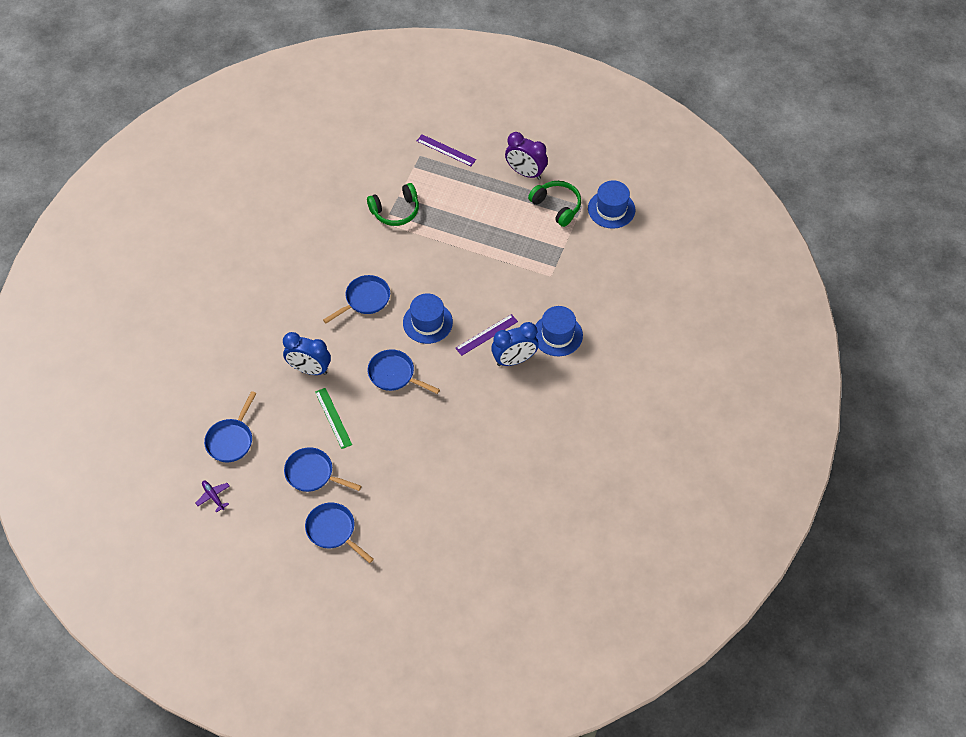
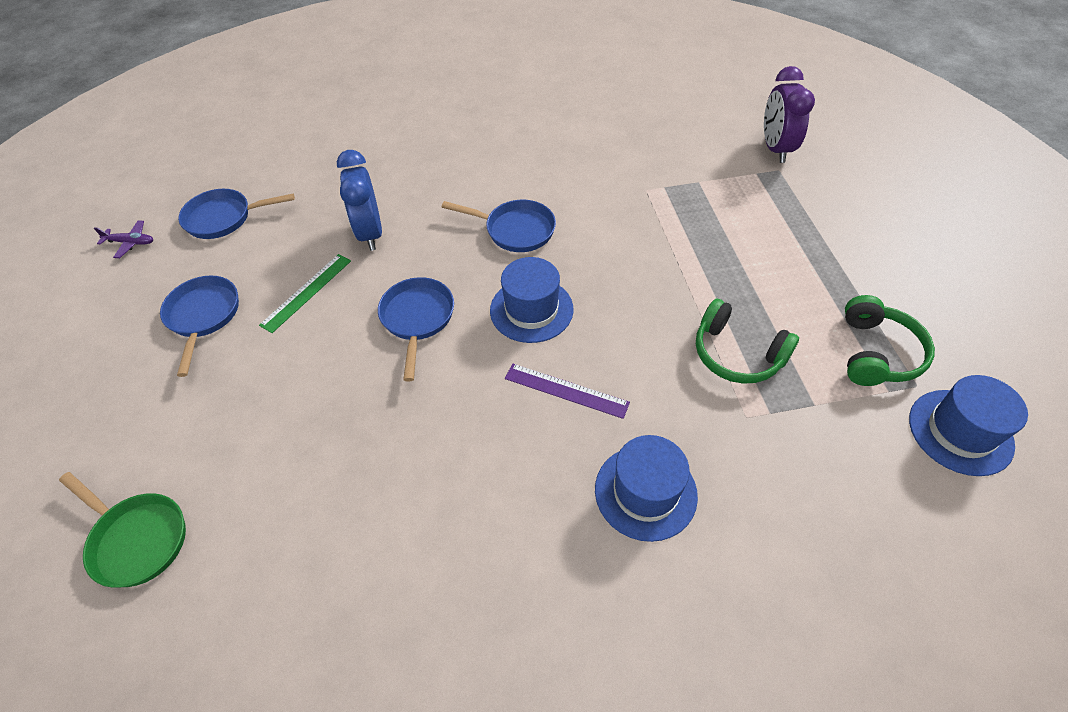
camera: 60 degrees right, 5 degrees down
purple plane [196,481,230,513] -> purple plane turned 75 degrees clockwise [94,220,153,258]
blue pan [305,502,374,563] -> none
green headphones [367,183,419,226] -> green headphones moved to [696,299,799,384]
purple ruler [417,134,476,166] -> none
blue clock [491,322,539,366] -> none
purple clock [505,132,548,180] -> purple clock moved to [764,66,815,163]
none -> green pan [59,472,186,588]

